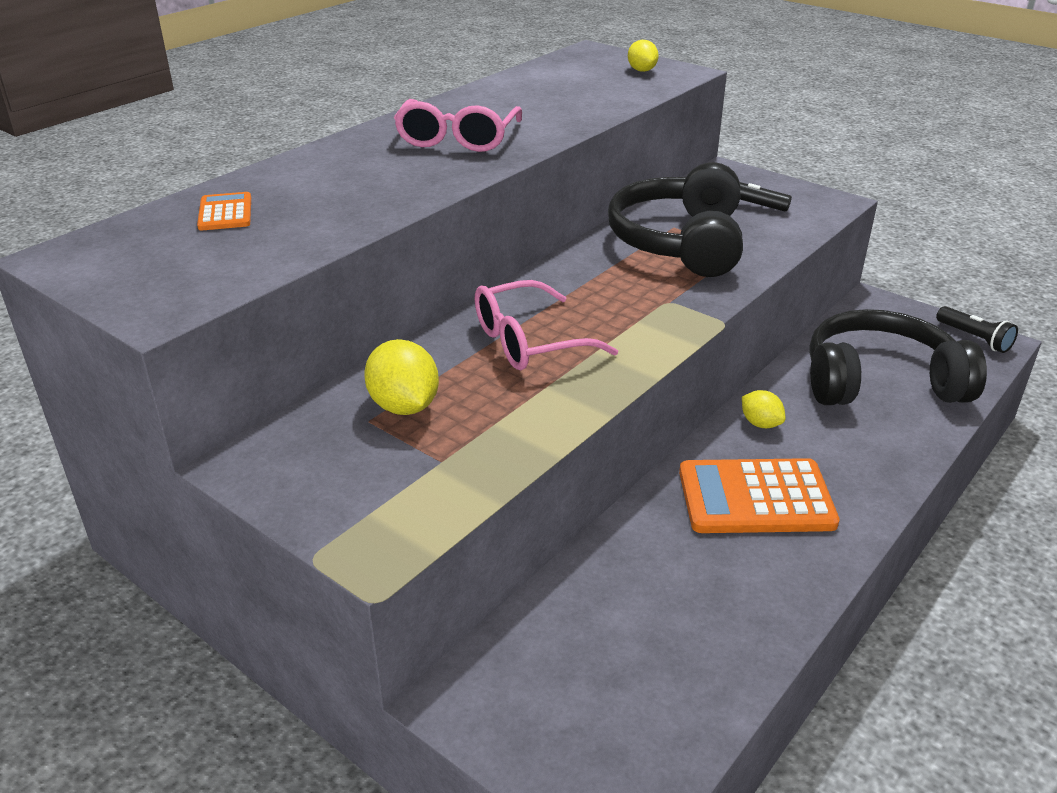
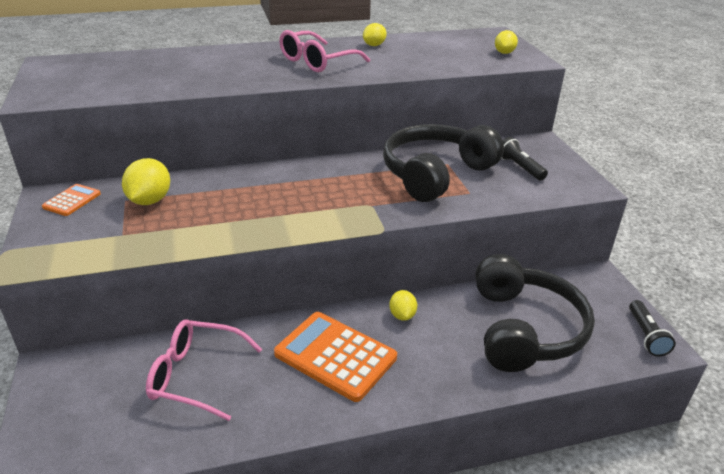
camera: 35 degrees right, 0 degrees up
orange calculator [197,192,251,230] -> orange calculator moved to [42,184,101,216]
pink glasses [475,280,618,370] -> pink glasses moved to [146,319,262,421]
black headphones [809,309,987,405] -> black headphones turned 60 degrees clockwise [475,254,595,372]
none -> yellow lemon [363,23,387,46]

